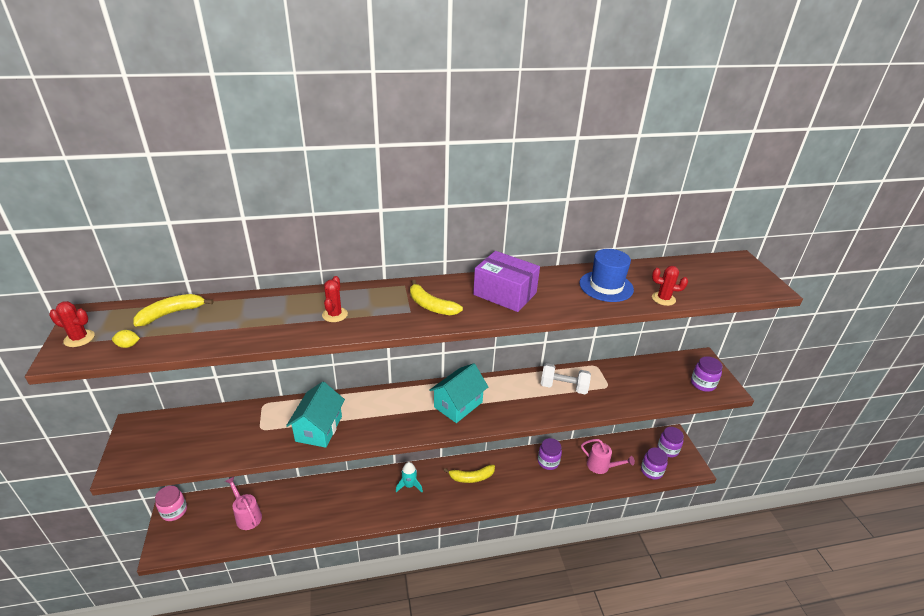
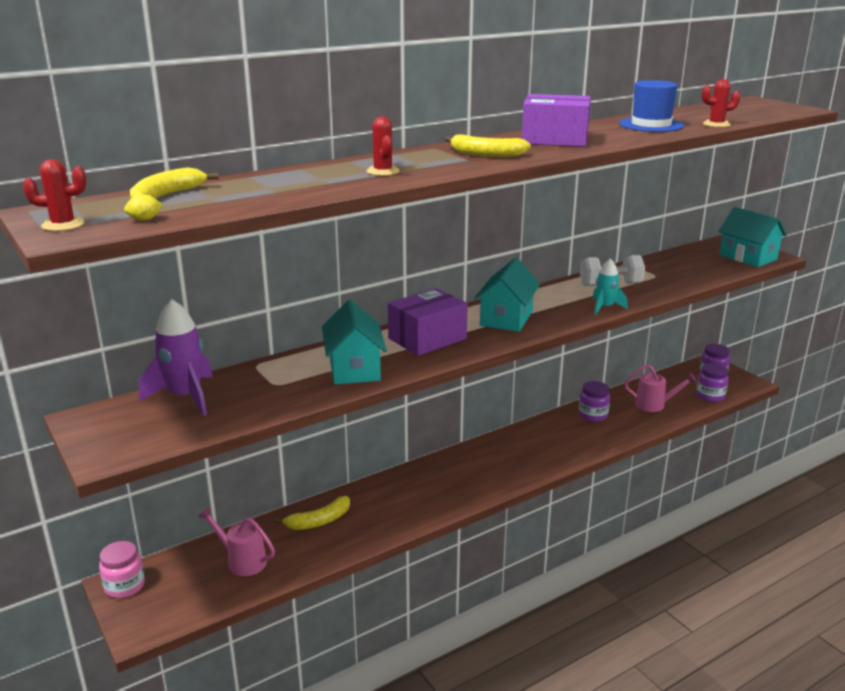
camera: 20 degrees left, 10 degrees down
turquoise rocket [396,462,423,492] -> turquoise rocket moved to [592,258,628,315]
yellow banana [444,465,495,483] -> yellow banana moved to [274,496,350,530]
purple jar [691,356,723,392] -> turquoise house [718,207,787,267]
none -> purple rocket [139,299,213,416]
none -> purple box [388,288,468,356]

